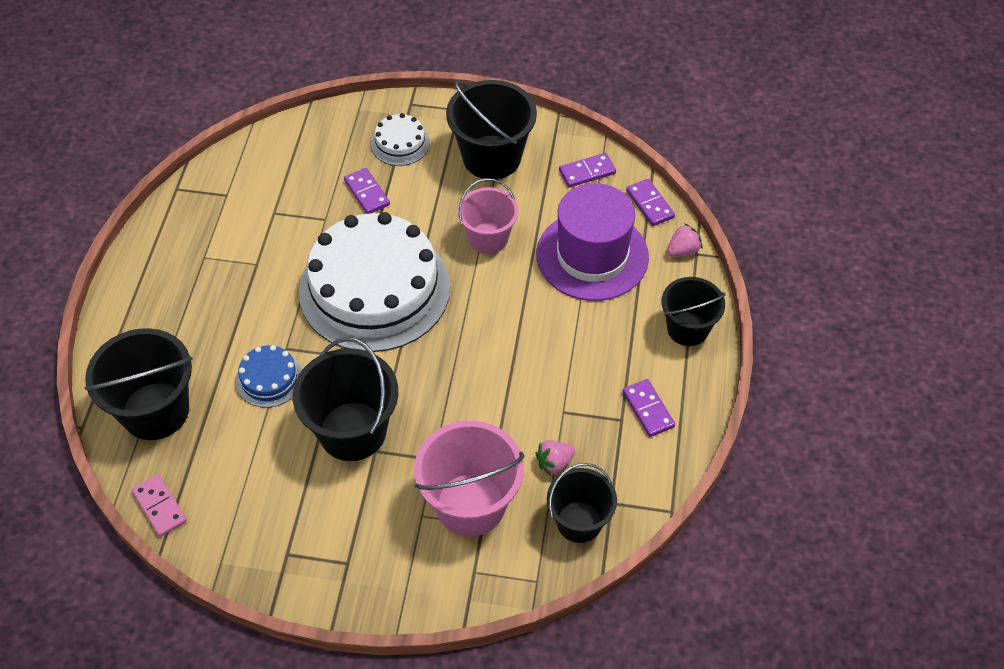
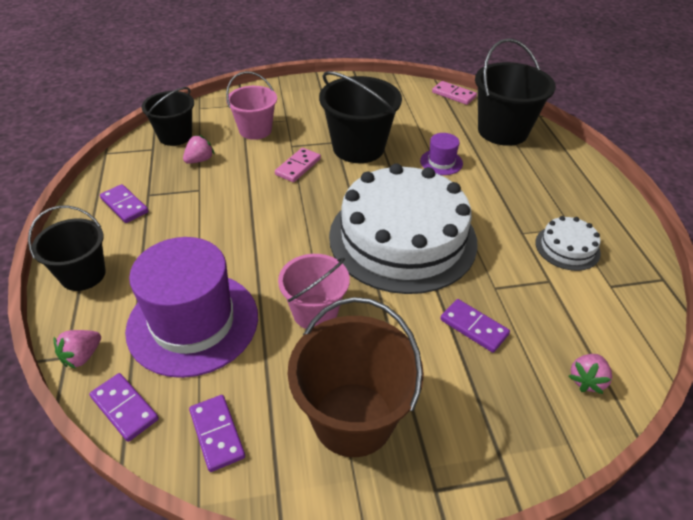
camera: 160 degrees right, 10 degrees down
blue cake [236,345,302,408] -> purple hat [420,133,463,175]
white cake [371,113,430,166] -> white cake moved to [535,216,601,271]
pink bucket [414,420,524,537] -> pink bucket [226,71,277,140], size x0.65
black bucket [446,80,537,180] -> brown bucket [288,297,424,457]
purple domino [559,153,616,188] -> purple domino turned 75 degrees counterclockwise [189,395,245,472]
none -> pink domino [275,148,321,182]
none -> pink strawberry [568,354,612,394]

